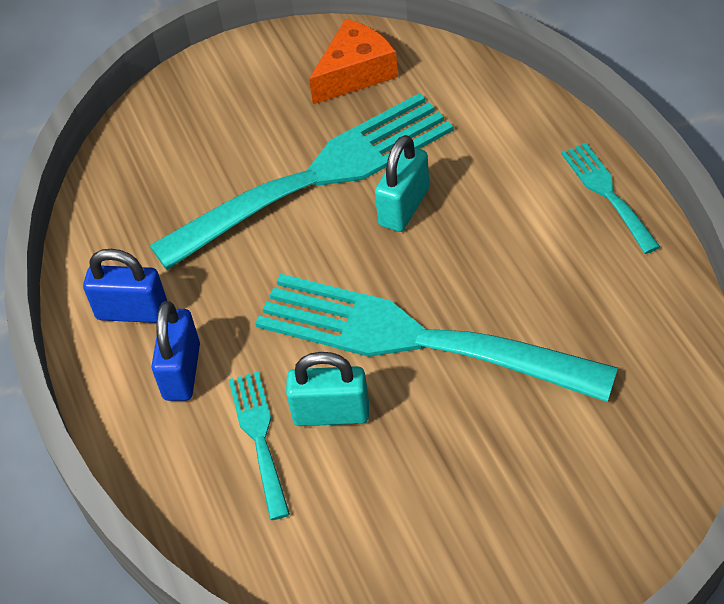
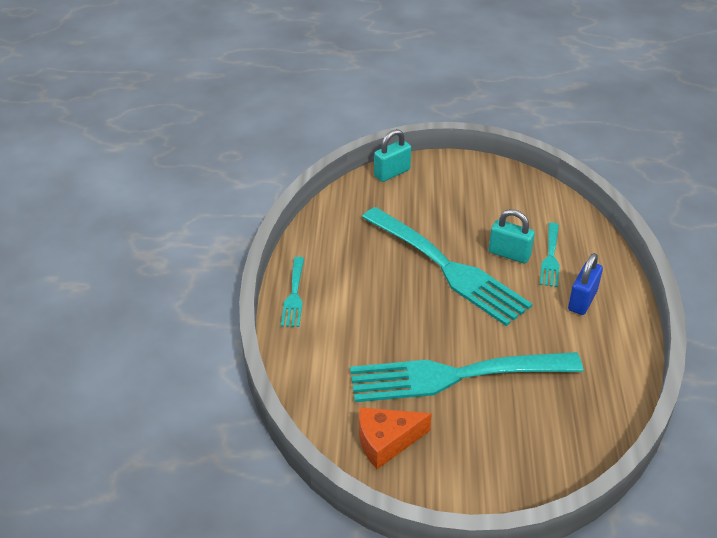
camera: 160 degrees left, 10 degrees down
blue padlock [83,249,167,323] -> none
turquoise padlock [375,135,430,232] -> turquoise padlock moved to [374,129,411,182]

